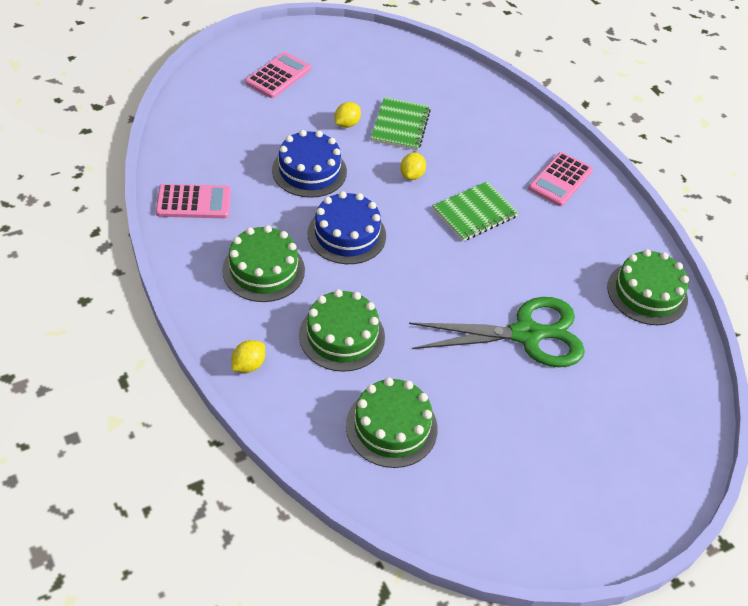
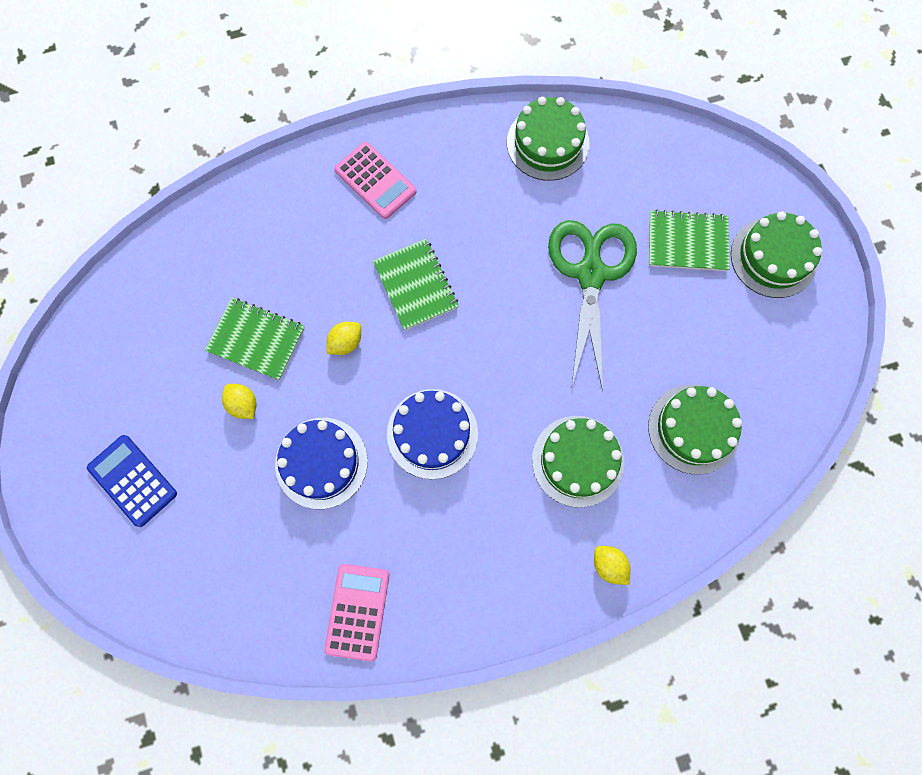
camera: 75 degrees left, 25 degrees up
green cake [222,225,305,302] -> green cake moved to [731,211,823,298]
pink calculator [245,52,311,98] -> blue calculator [87,435,177,527]
yellow lemon [400,153,426,180] -> yellow lemon turned 75 degrees counterclockwise [327,322,361,355]
none -> green notebook [649,210,729,271]

